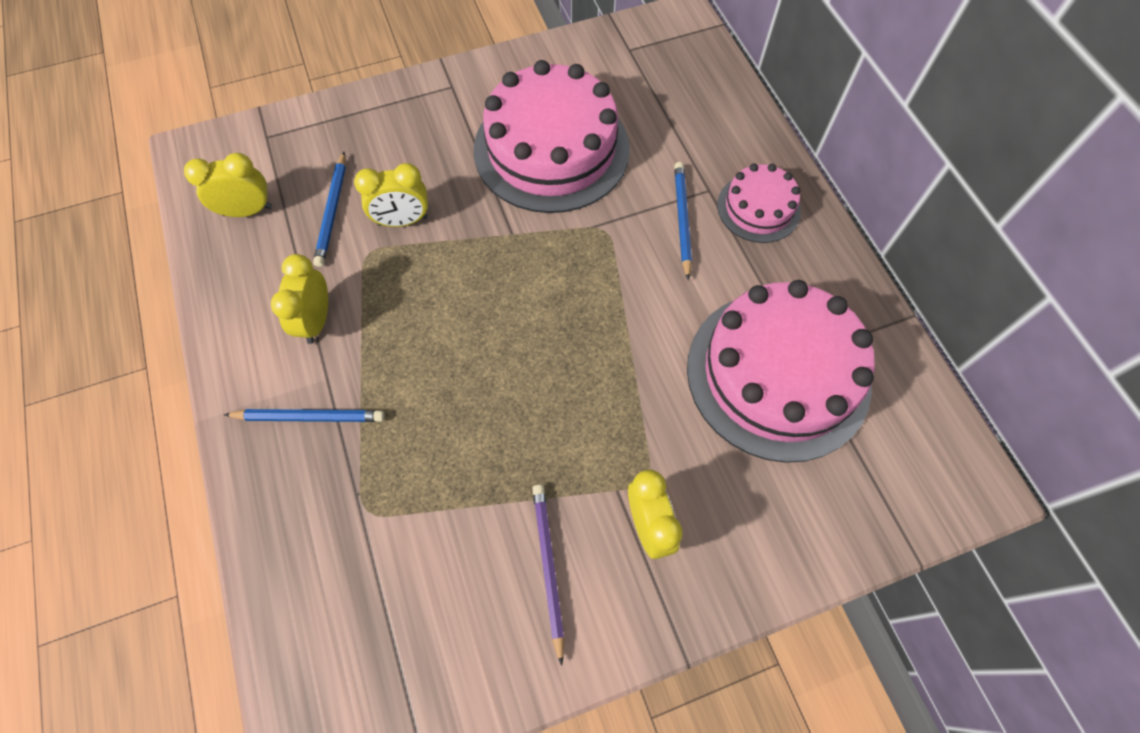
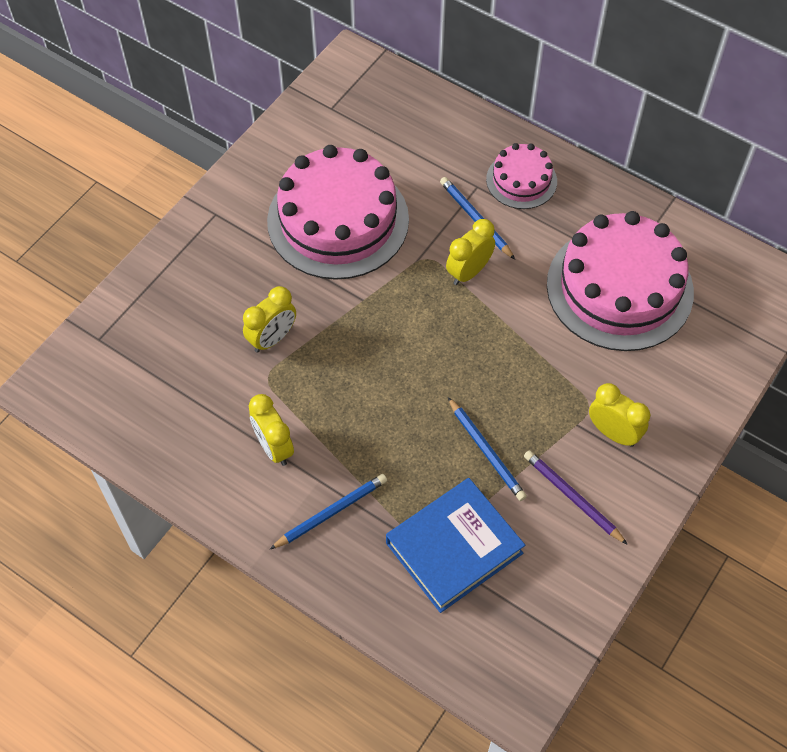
camera: 35 degrees left, 5 degrees down
yellow clock [184,153,272,217] -> yellow clock moved to [446,219,495,285]
blue pencil [313,152,346,267] -> blue pencil moved to [448,397,527,501]
none -> blue book [386,478,525,613]

